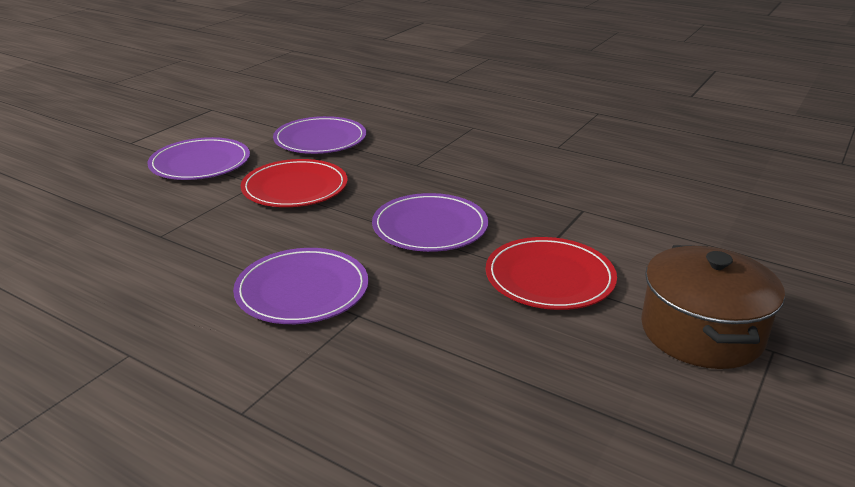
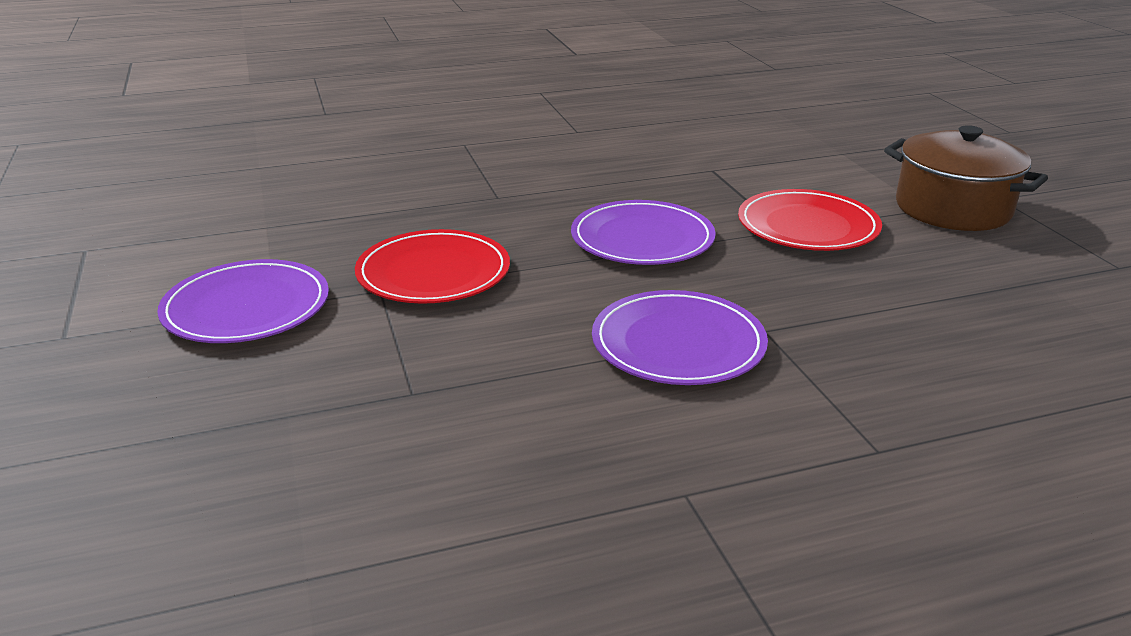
camera: 50 degrees left, 0 degrees up
purple plate [273,116,366,154] -> none

